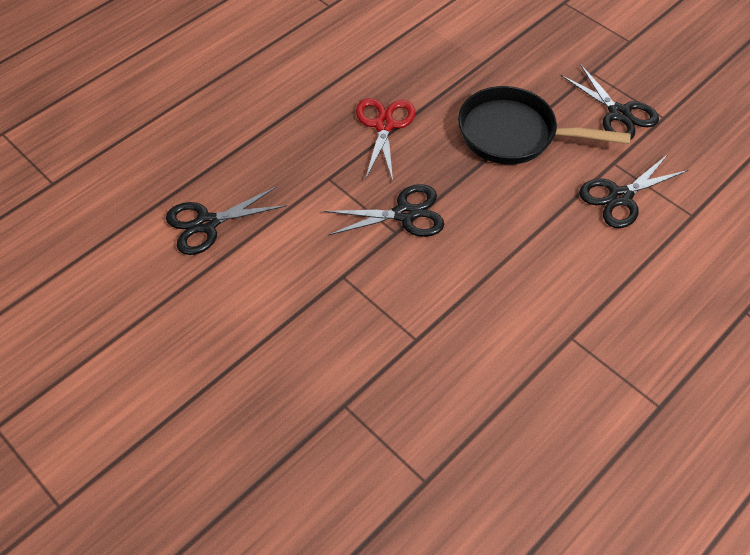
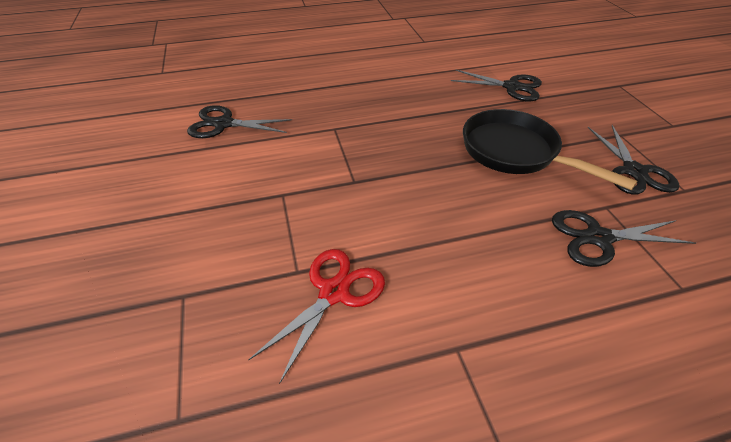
camera: 30 degrees right, 10 degrees down
black scissors [324,184,445,237] -> black scissors moved to [451,69,542,102]
red scissors [356,98,415,181] -> red scissors moved to [248,249,385,384]

